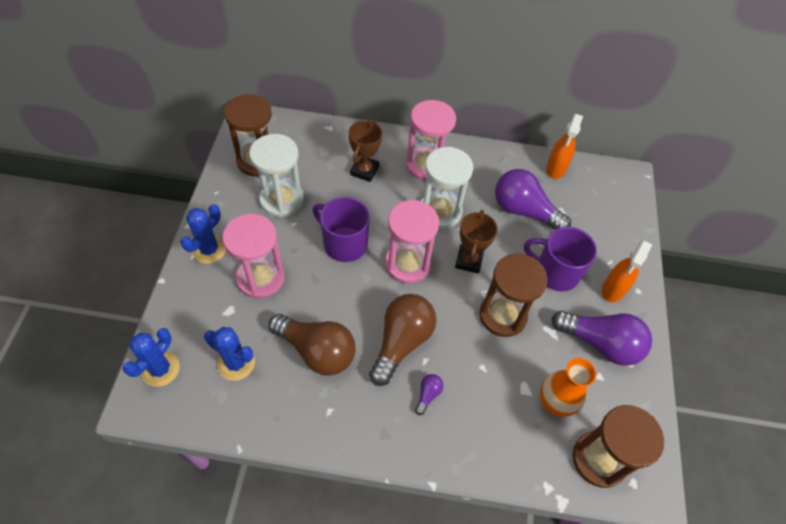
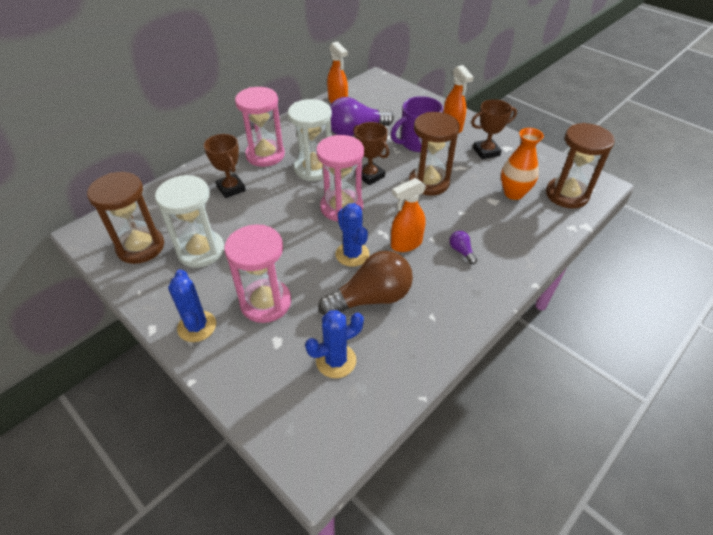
camera: 50 degrees left, 10 degrees down
blue cactus [123,328,180,387] -> blue cactus moved to [335,203,369,267]
purple mug [312,197,370,262] -> none
brown light bulb [369,294,437,386] -> orange spray bottle [391,178,426,252]
purple light bulb [552,311,652,366] -> brown trophy [471,99,517,159]

